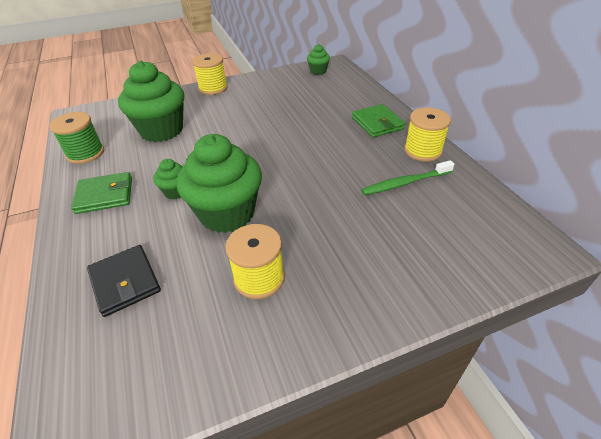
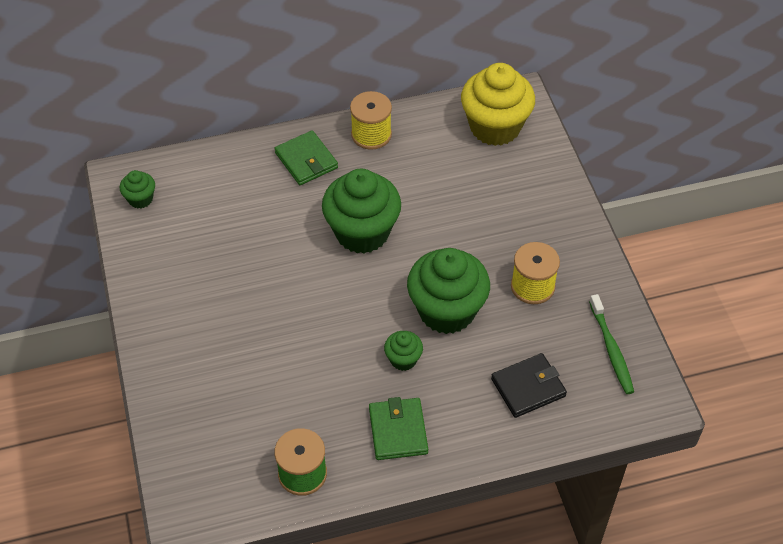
camera: 85 degrees left, 10 degrees up
green cupcake [118,60,184,142] -> green cupcake moved to [322,169,401,254]
yellow spool [192,53,228,95] -> none
green wallet [352,104,406,138] -> green wallet turned 75 degrees clockwise [274,130,338,185]
green toothbrush [361,160,454,195] -> green toothbrush moved to [589,294,634,394]
none -> yellow cupcake [461,63,535,146]

